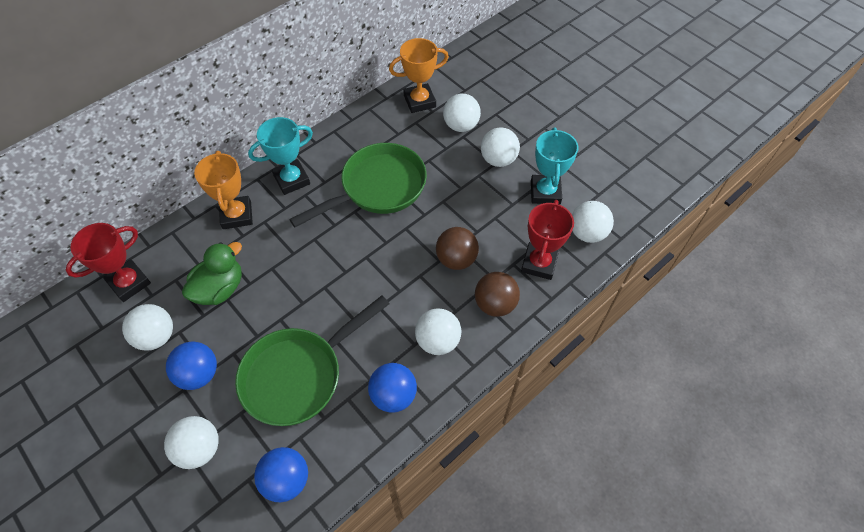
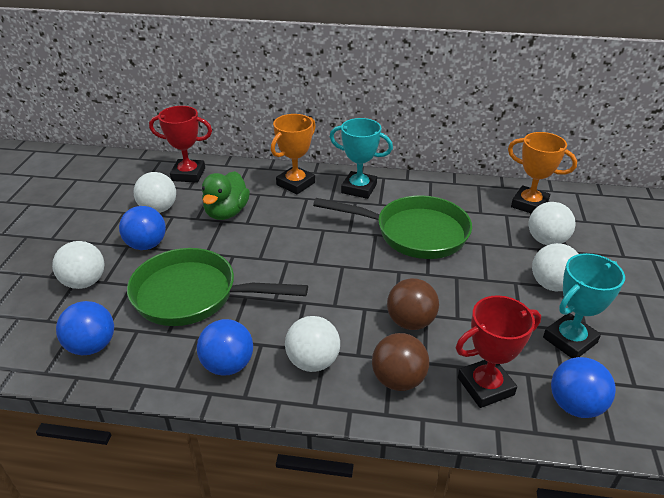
camera: 50 degrees right, 20 degrees down
green duck [182,242,242,305] -> green duck turned 105 degrees clockwise [202,171,250,220]
white ball [572,201,614,243] -> blue ball [551,357,616,418]

